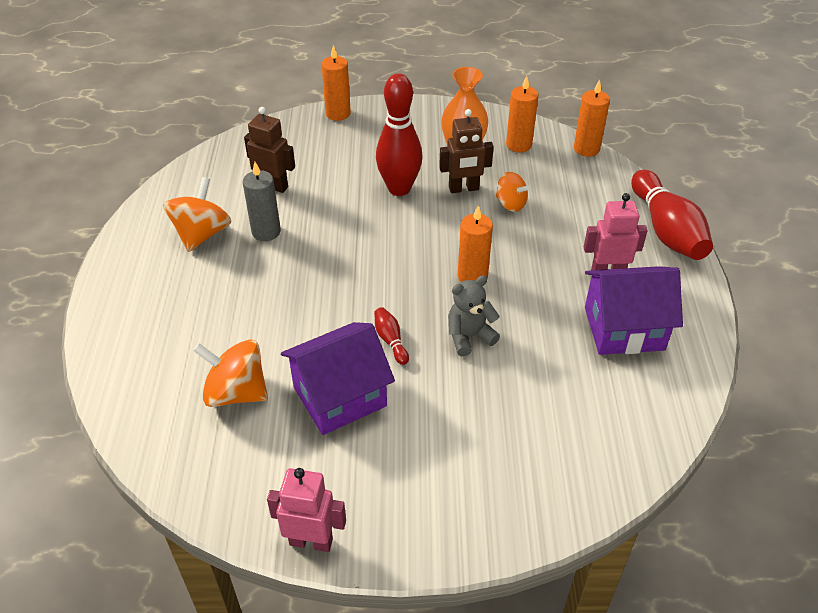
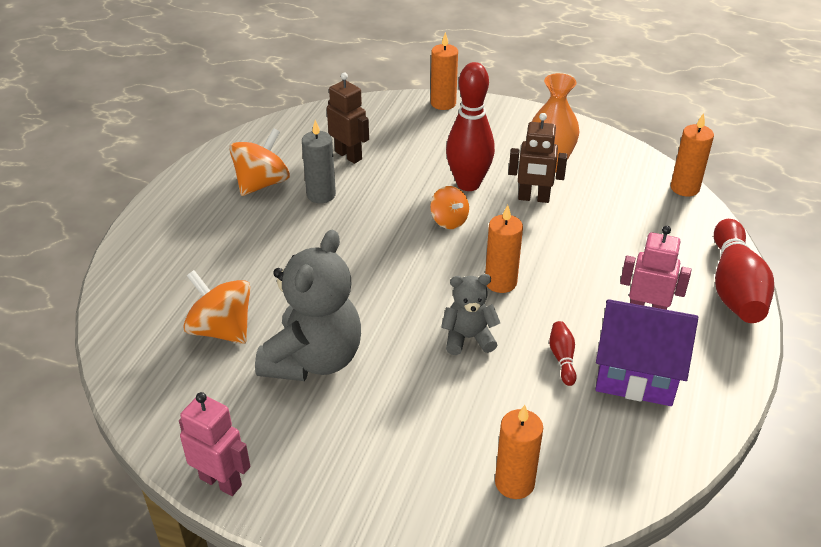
camera: 20 degrees right, 5 degrees down
purple house [281,322,395,435] -> grey teddy bear [255,230,361,381]
red bowling pin [374,307,409,365] -> red bowling pin moved to [549,321,577,386]
orange spinning top [496,172,530,212] -> orange spinning top moved to [430,186,469,229]
orange candle [506,76,538,153] -> orange candle moved to [495,405,543,499]

